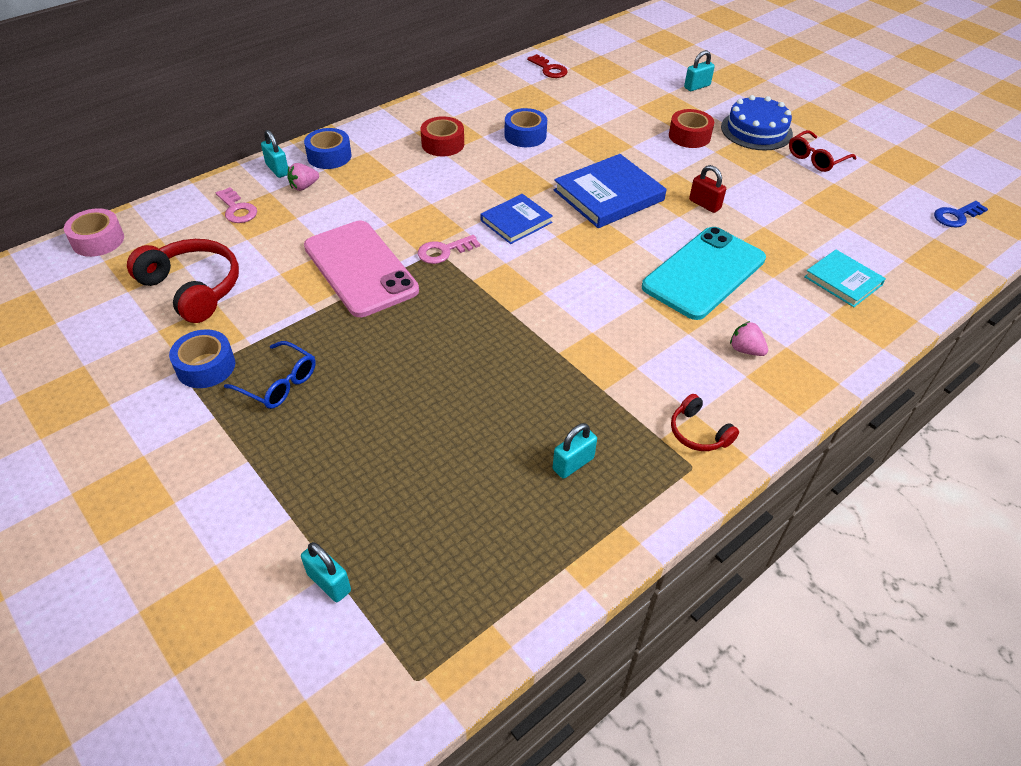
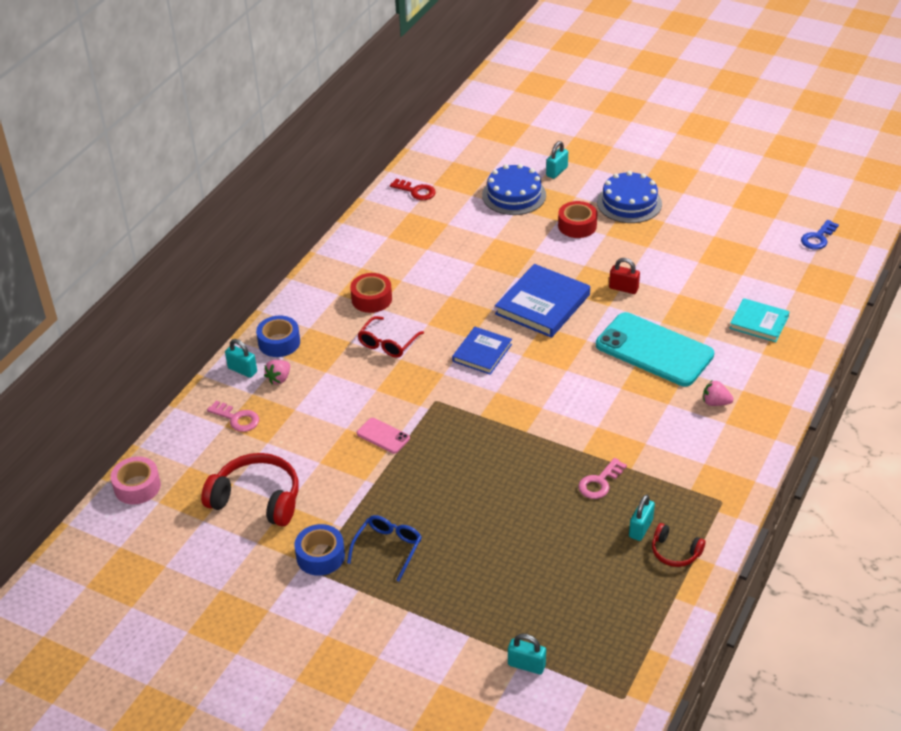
camera: 20 degrees left, 5 degrees down
blue glasses [224,341,316,409] -> blue glasses turned 75 degrees counterclockwise [347,515,422,582]
pink phone [304,221,419,317] -> pink phone [357,418,410,454], size x0.44
pink key [418,235,480,264] -> pink key moved to [578,458,627,499]
blue tape [504,108,547,147] -> none
turquoise phone [642,227,766,320] -> turquoise phone turned 75 degrees counterclockwise [596,312,714,386]
red headphones [671,394,739,451] -> red headphones moved to [652,523,705,567]
red glasses [789,130,857,172] -> red glasses moved to [358,316,424,358]
none -> blue cake [482,164,546,215]

